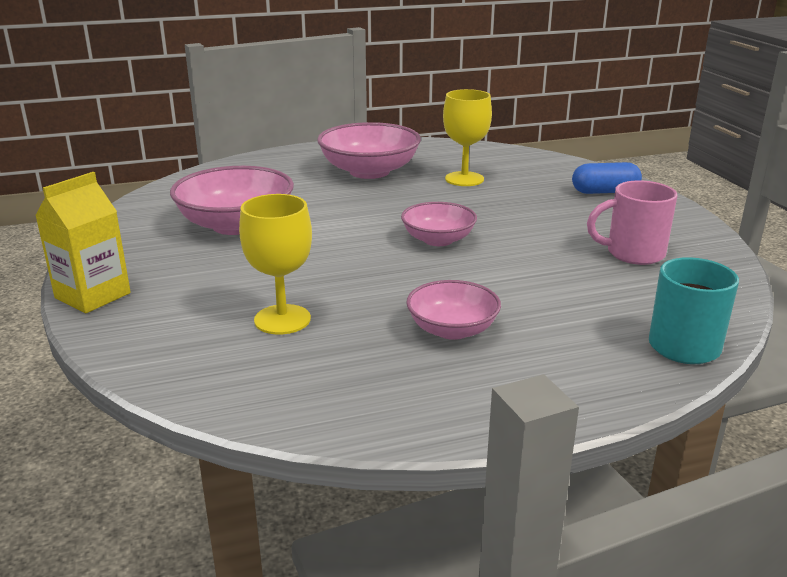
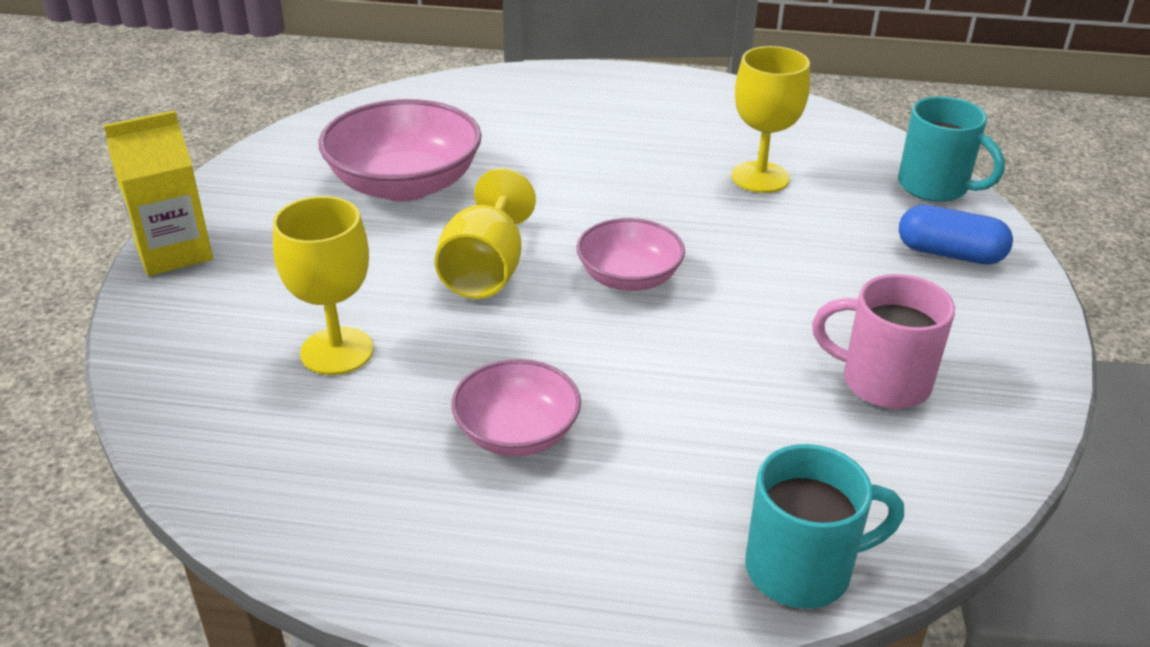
camera: 25 degrees right, 10 degrees up
pink bowl [317,122,421,179] -> none
none -> yellow goblet [435,168,536,299]
none -> turquoise mug [898,96,1005,202]

